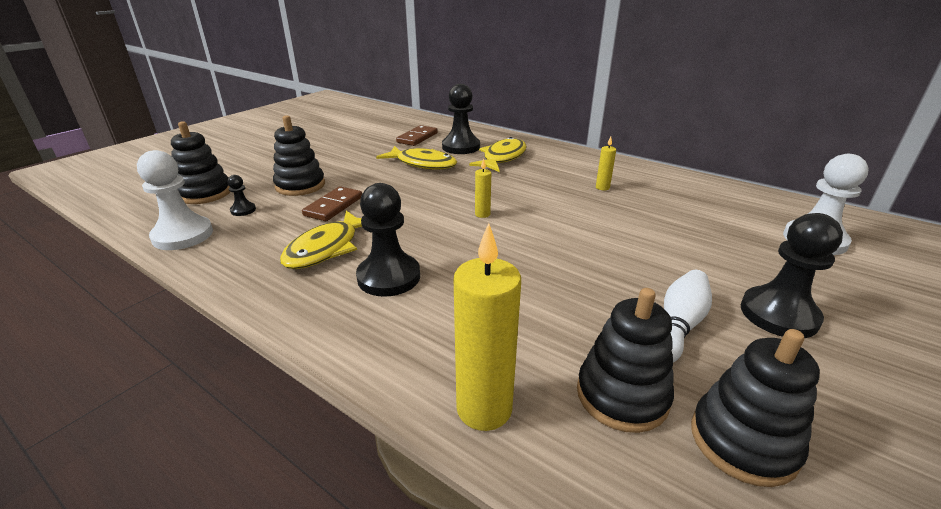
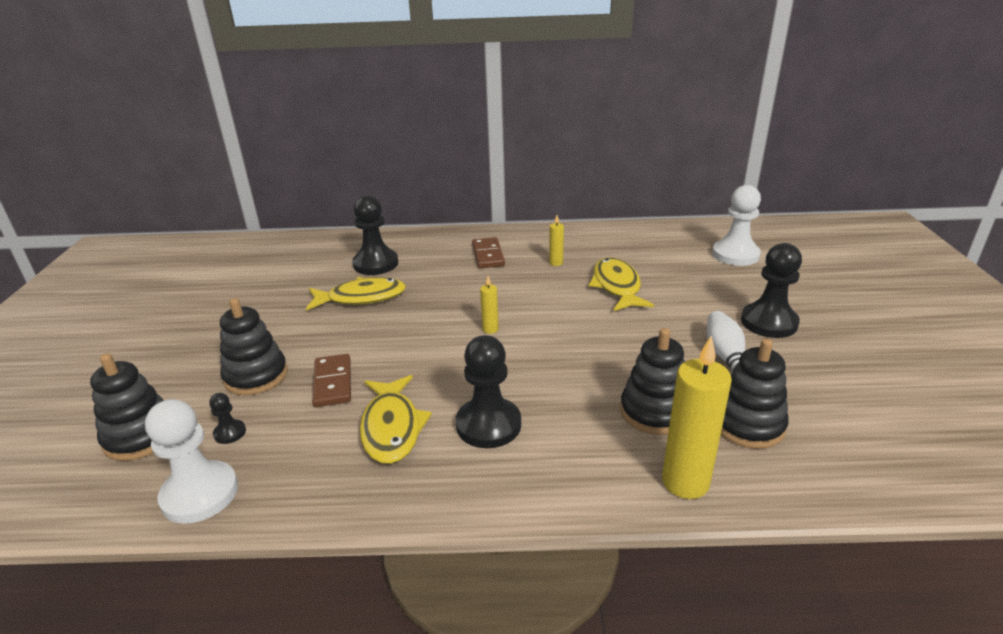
camera: 35 degrees left, 0 degrees up
brown domino [396,125,438,146] -> brown domino moved to [472,237,505,268]
yellow fish [469,137,527,172] -> yellow fish moved to [589,257,654,311]
black stacking toy [691,329,820,487] -> black stacking toy moved to [620,328,685,435]

